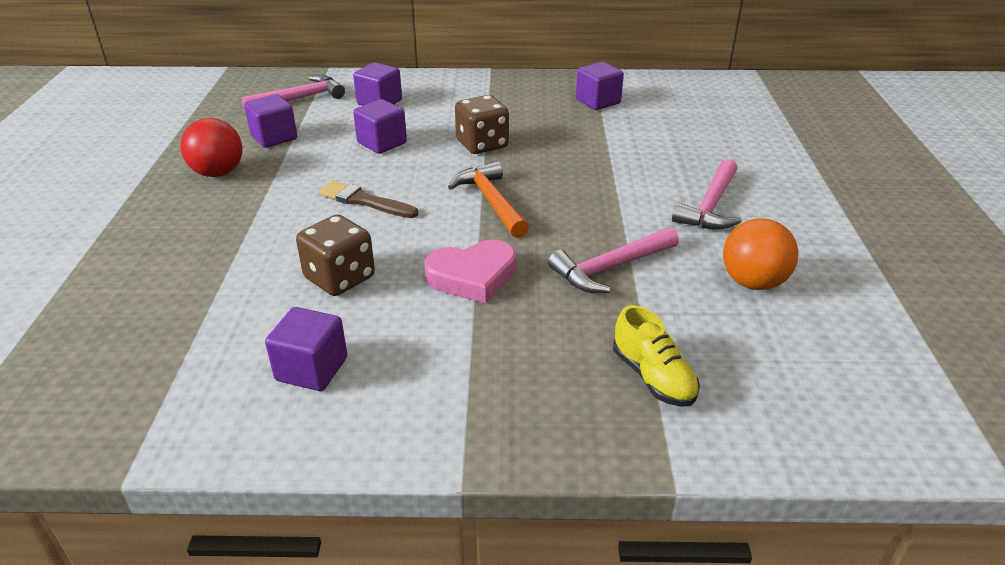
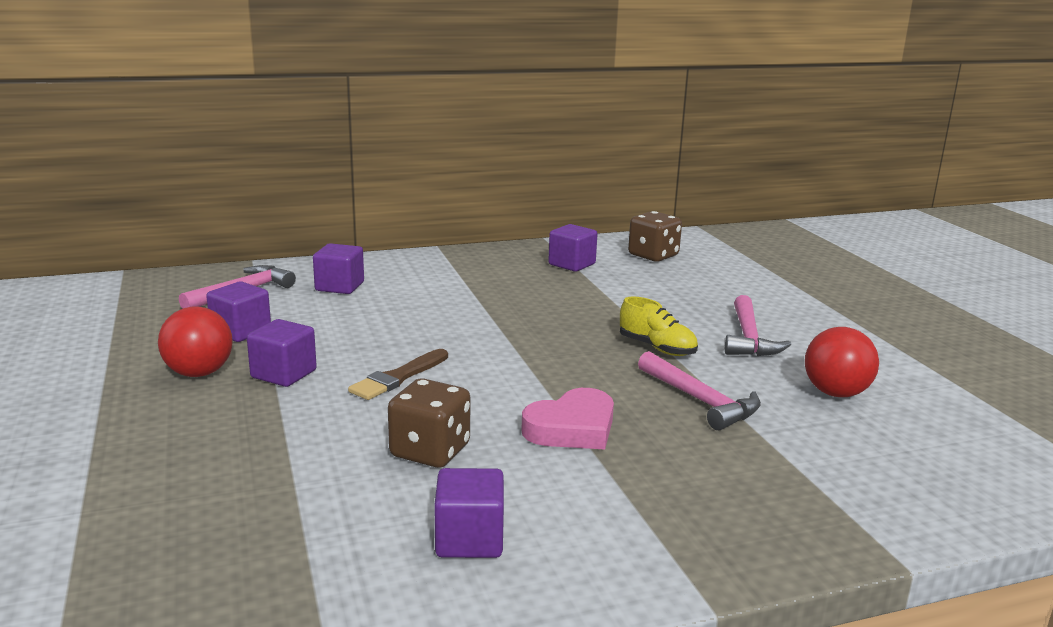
camera: 20 degrees left, 15 degrees down
brown brush [318,180,418,218] -> brown brush turned 60 degrees counterclockwise [348,349,448,400]
purple cube [353,99,407,154] -> purple cube moved to [247,319,317,387]
orange hammer [448,161,529,238] -> none
brown dice [455,95,509,154] -> brown dice moved to [628,211,682,262]
pink hammer [548,227,679,293] -> pink hammer turned 75 degrees counterclockwise [638,351,761,430]
yellow shoe [613,305,700,407] -> yellow shoe moved to [620,296,698,356]
orange ball [723,218,799,290] -> red ball [805,327,879,397]

